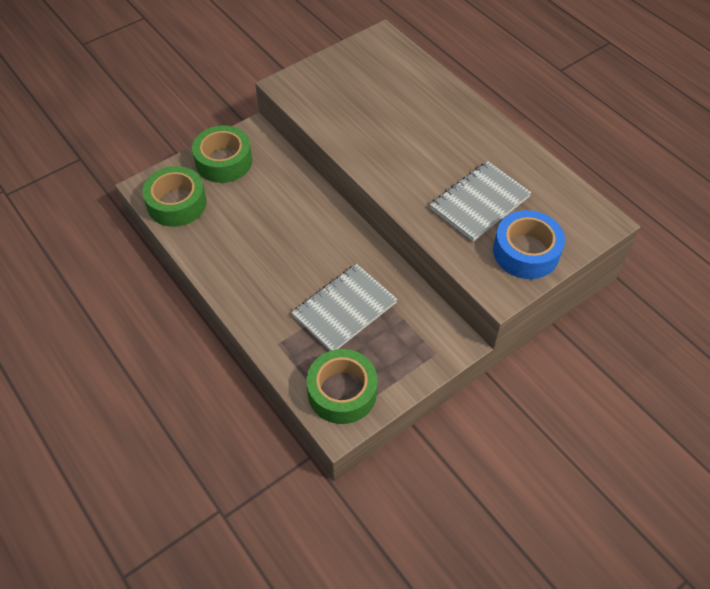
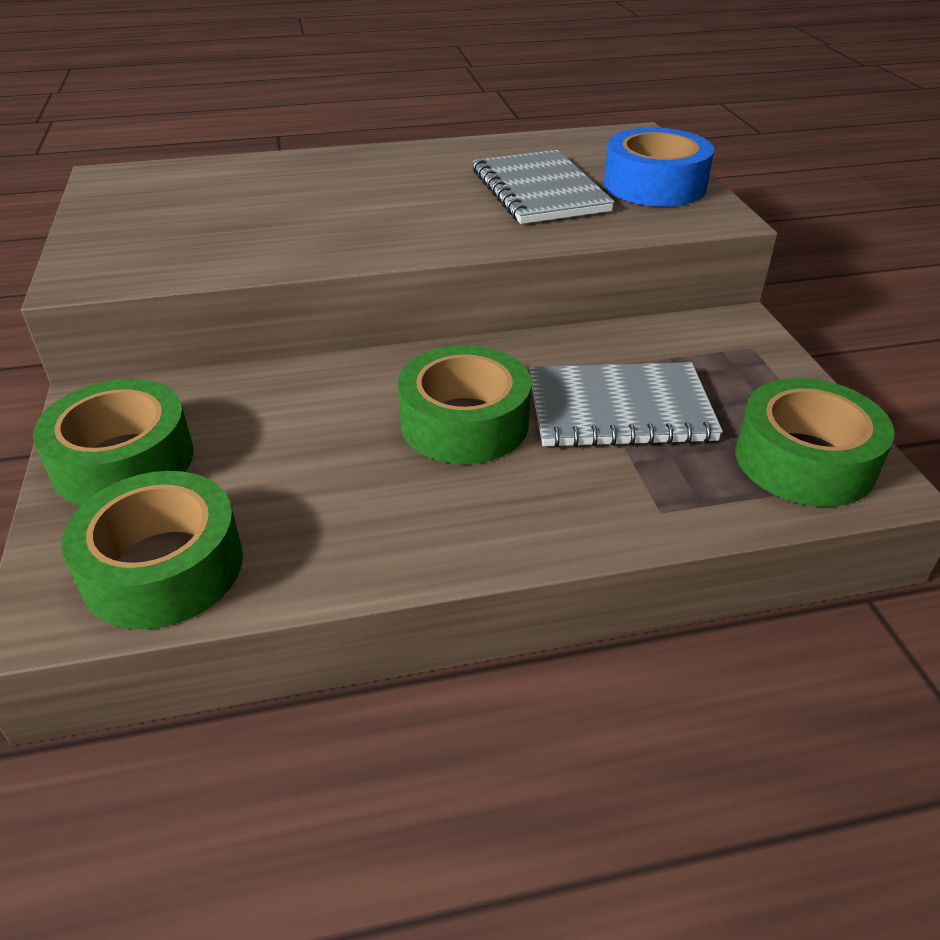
camera: 65 degrees left, 15 degrees down
grey notebook [292,264,398,351] -> grey notebook turned 75 degrees counterclockwise [529,362,723,447]
none -> green tape [398,345,531,464]

